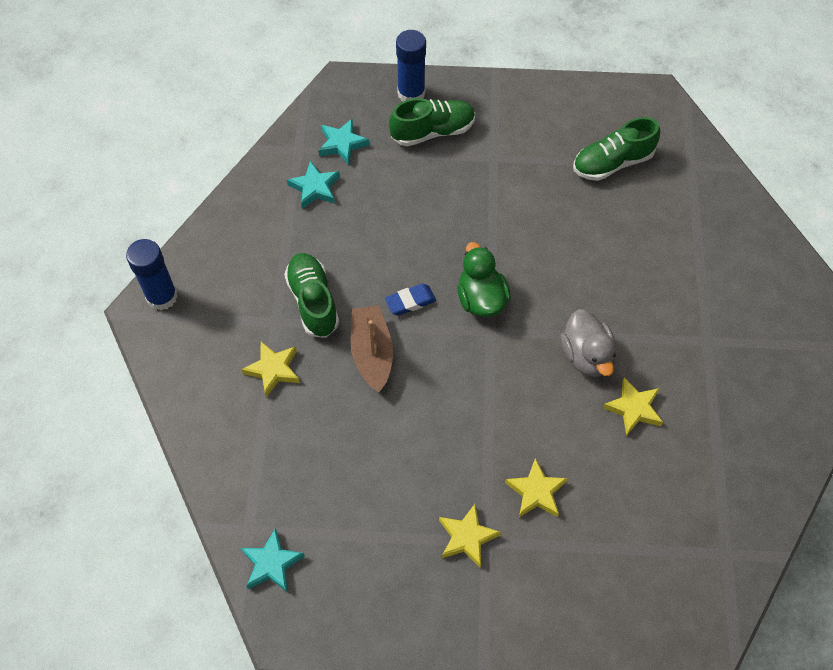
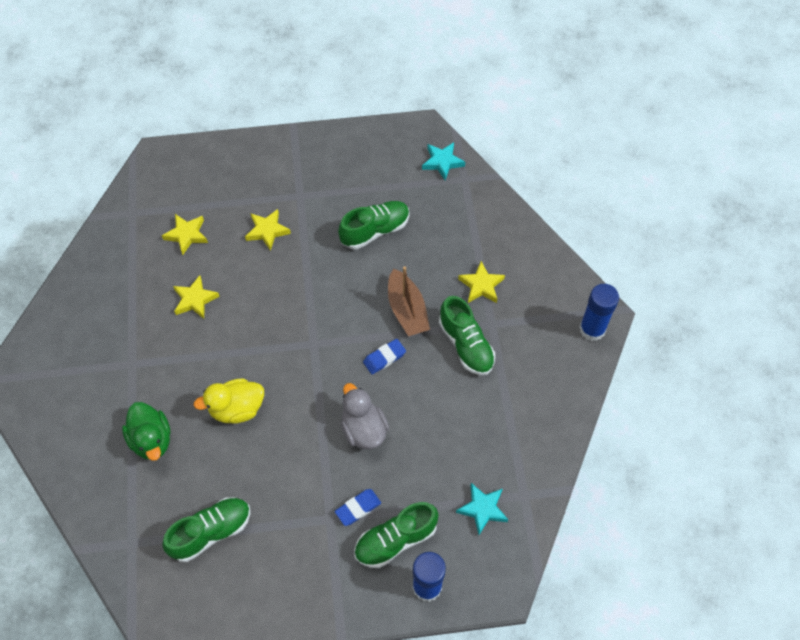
camera: 170 degrees right, 0 degrees up
turquoise star [287,161,340,209] -> none
yellow star [439,504,501,567] -> yellow star moved to [162,214,208,255]
green duck [457,242,511,317] -> green duck moved to [122,402,170,461]
grey duck [561,309,616,377] -> grey duck moved to [341,383,389,450]
none -> yellow duck [193,378,264,424]
none -> blue eraser [335,489,381,526]
none -> green shoe [338,201,410,249]

